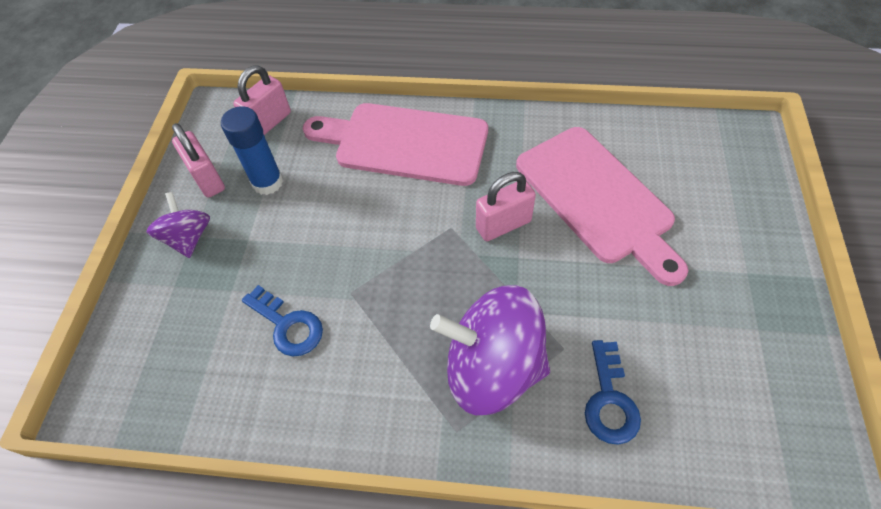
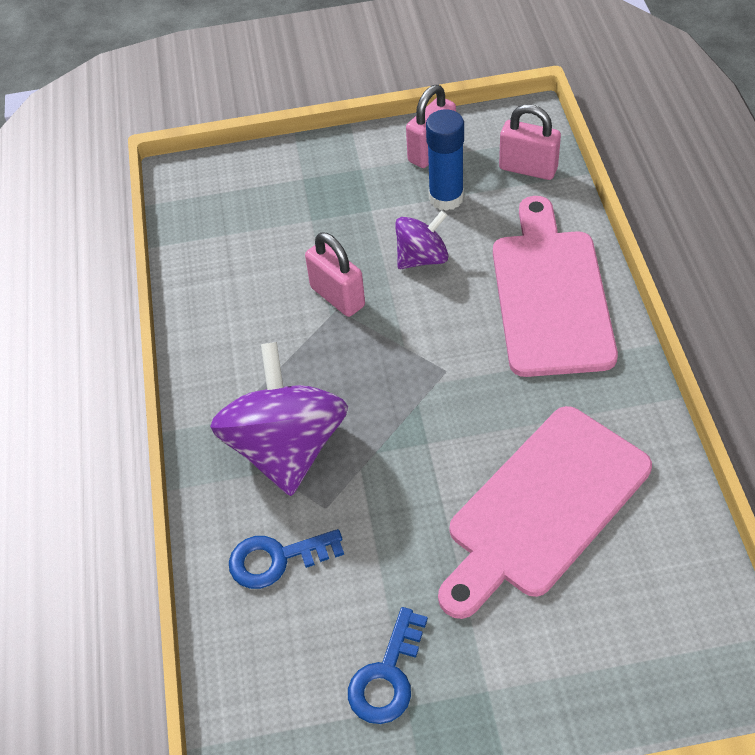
camera: 75 degrees right, 5 degrees down
purple spinning top [147,192,210,258] -> purple spinning top moved to [395,210,448,269]
blue key [242,285,323,356] -> blue key moved to [348,607,428,724]
pink padlock [476,172,536,241] -> pink padlock moved to [305,232,365,317]

